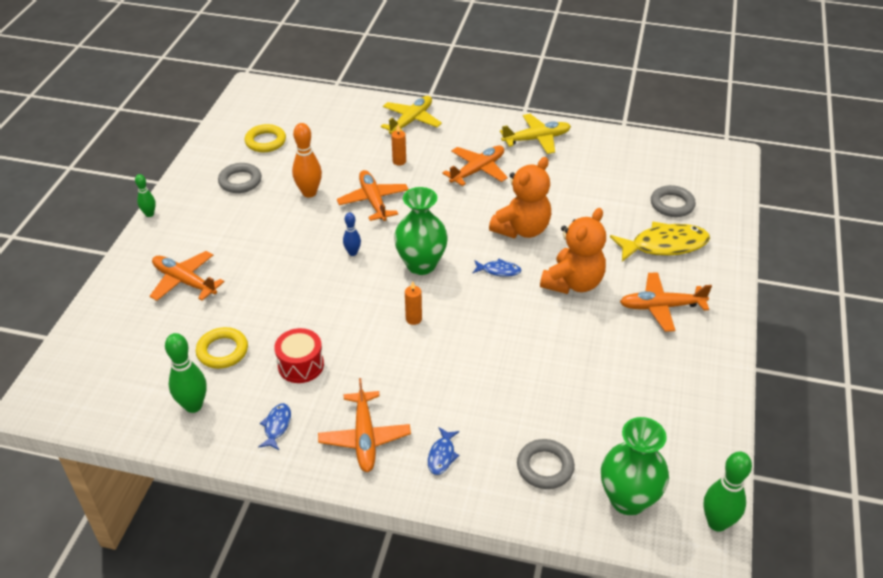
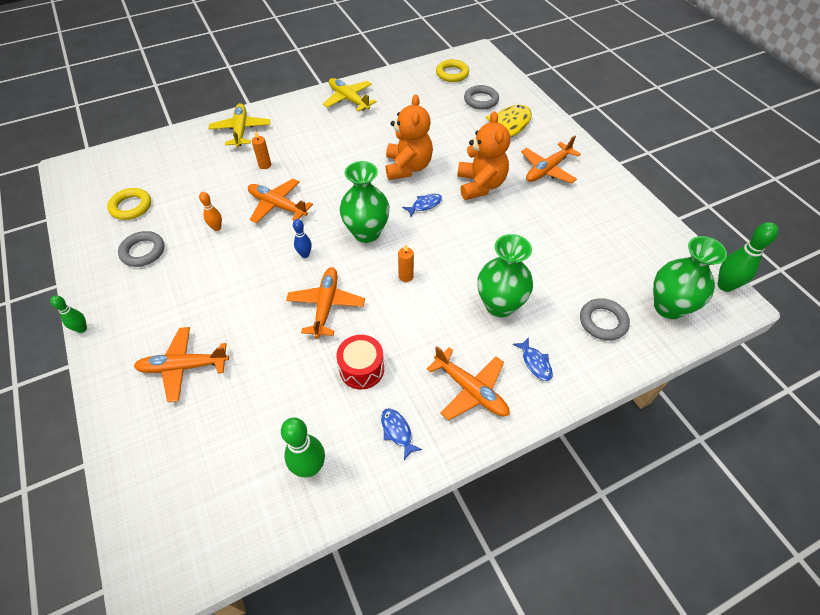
camera: 40 degrees left, 10 degrees up
yellow ring [196,327,248,369] -> yellow ring moved to [436,59,469,82]
orange bowling pin [292,123,322,198] -> orange bowling pin [199,192,222,231], size x0.58
orange plane [442,146,508,186] -> orange plane moved to [286,267,365,338]
yellow plane [500,114,571,154] -> yellow plane turned 75 degrees counterclockwise [323,78,377,112]
none -> green vase [478,234,533,317]

